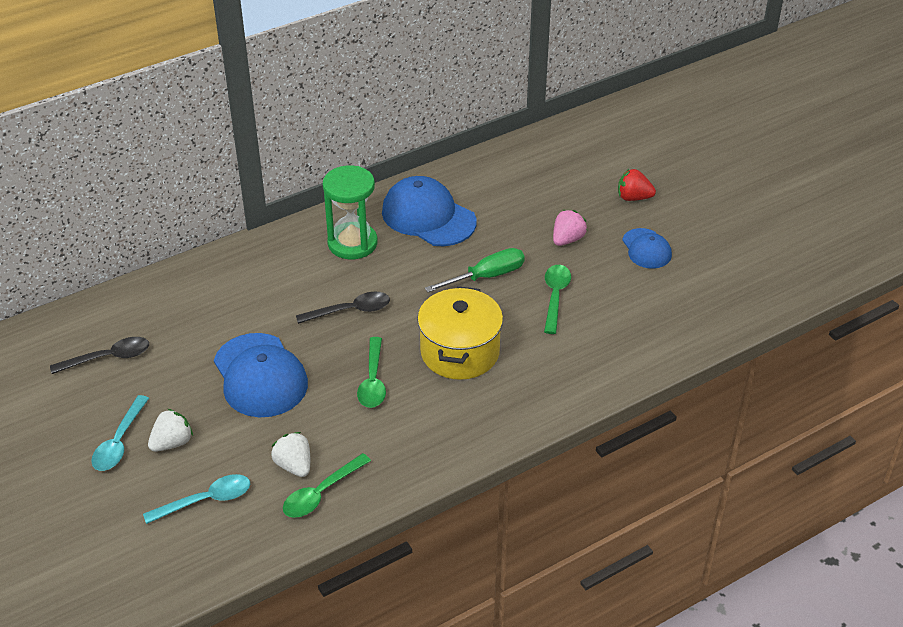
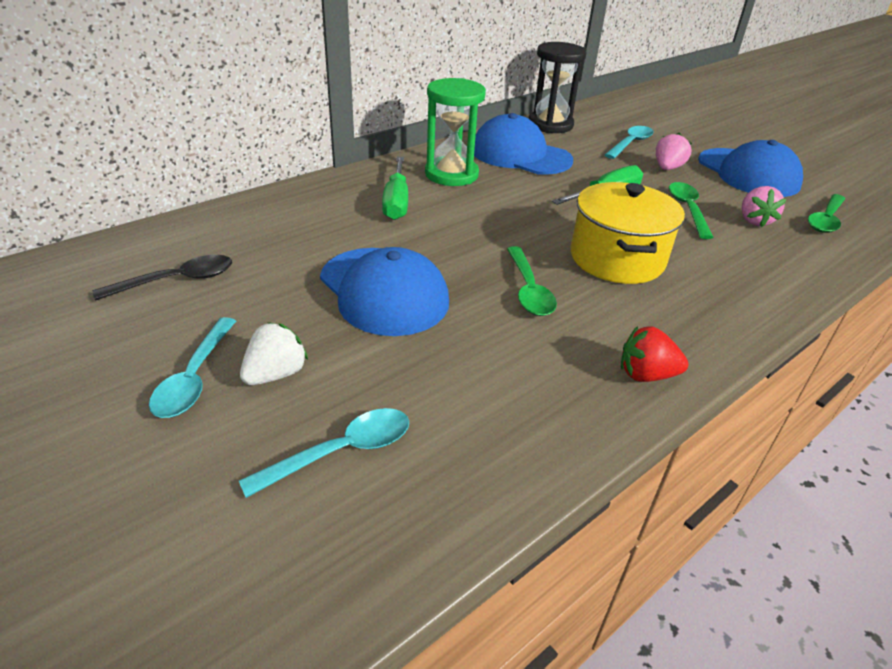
camera: 10 degrees left, 5 degrees down
white strawberry [271,432,310,477] -> none
green spoon [283,453,371,518] -> green spoon moved to [808,194,845,233]
black spoon [296,292,390,324] -> none
red strawberry [618,169,656,201] -> red strawberry moved to [621,326,688,382]
blue cap [622,228,672,269] -> blue cap [698,140,803,197], size x1.76
none -> green screwdriver [382,157,408,220]
none -> black hourglass [529,42,586,133]
none -> turquoise spoon [605,126,654,159]
none -> pink strawberry [741,186,786,227]

